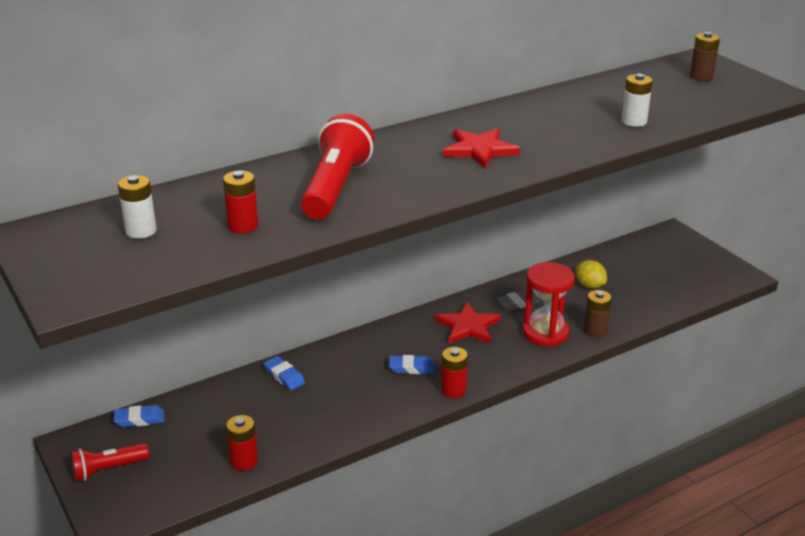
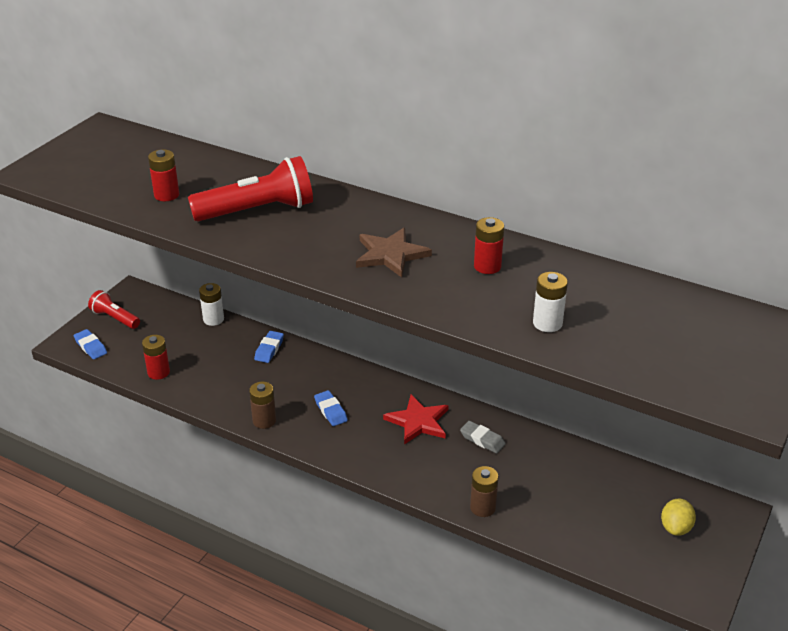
camera: 60 degrees right, 5 degrees up
blue eraser [113,405,164,427] -> blue eraser moved to [74,329,107,359]
white battery [118,175,157,239] -> white battery moved to [199,283,224,326]
red battery [441,347,468,398] -> red battery moved to [474,217,504,274]
red star [443,128,520,168] -> brown star [356,228,432,278]
red hourglass [523,262,575,346] -> none
yellow lemon [576,260,607,288] -> yellow lemon moved to [661,499,696,536]
brown battery [690,32,720,81] -> brown battery moved to [249,382,276,429]

